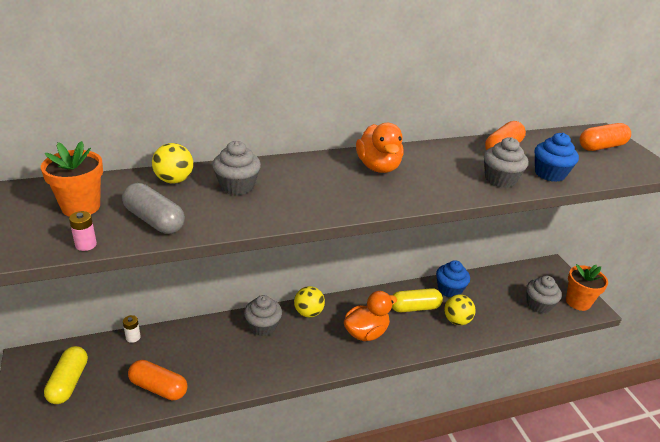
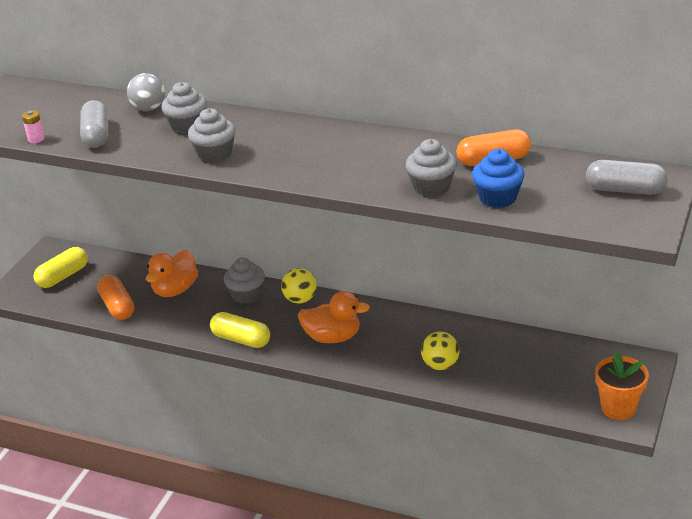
camera: 45 degrees right, 0 degrees up
orange flower pot [41,141,103,217] -> none
white battery [123,315,141,343] -> none
yellow ball [152,143,193,184] -> grey ball [127,73,165,111]
orange duck [356,123,404,173] -> orange duck moved to [146,250,198,297]
yellow capsule [392,288,443,312] -> yellow capsule moved to [210,312,270,348]
blue cupcake [436,260,470,297] -> none
grey cupcake [526,276,562,313] -> grey cupcake moved to [188,108,235,163]
orange capsule [580,123,631,151] -> grey capsule [586,160,668,195]

